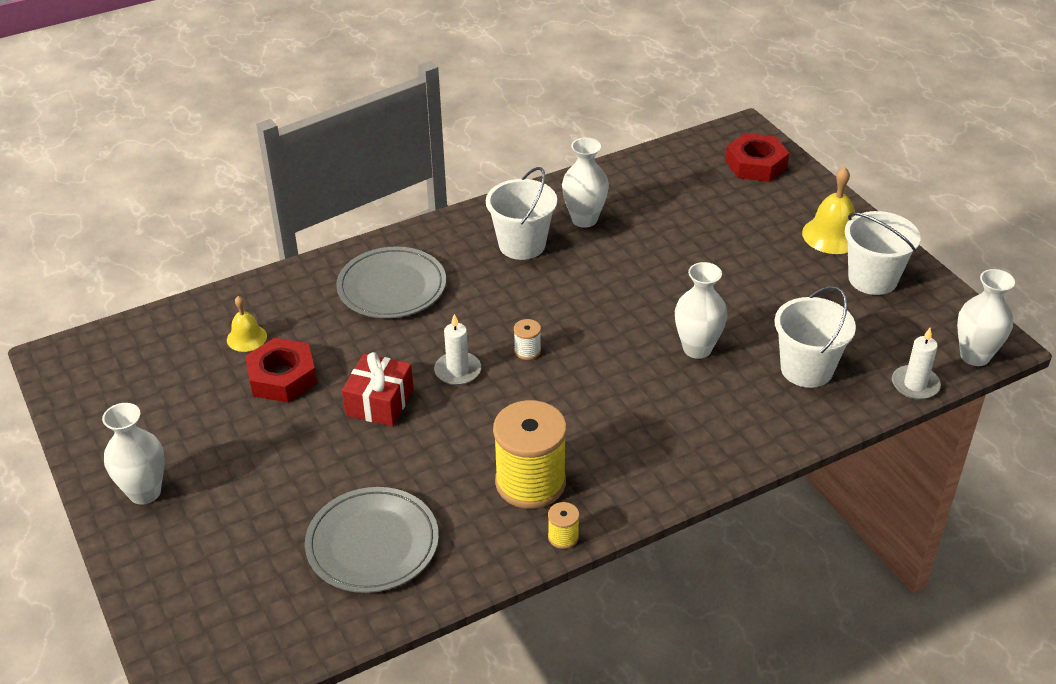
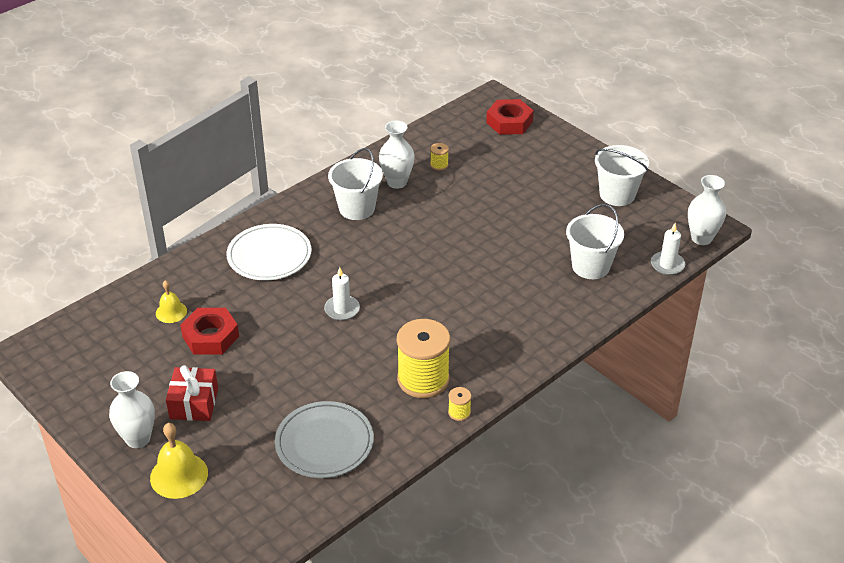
camera: 15 degrees left, 0 degrees up
grey plate [336,247,446,318] -> white plate [226,224,312,280]
red gift [342,352,414,427] -> red gift moved to [166,365,218,421]
white spool [514,319,541,360] -> none
white vase [675,262,728,359] -> none
yellow bell [802,167,855,254] -> yellow bell moved to [150,423,208,499]
none -> yellow spool [430,143,449,171]

